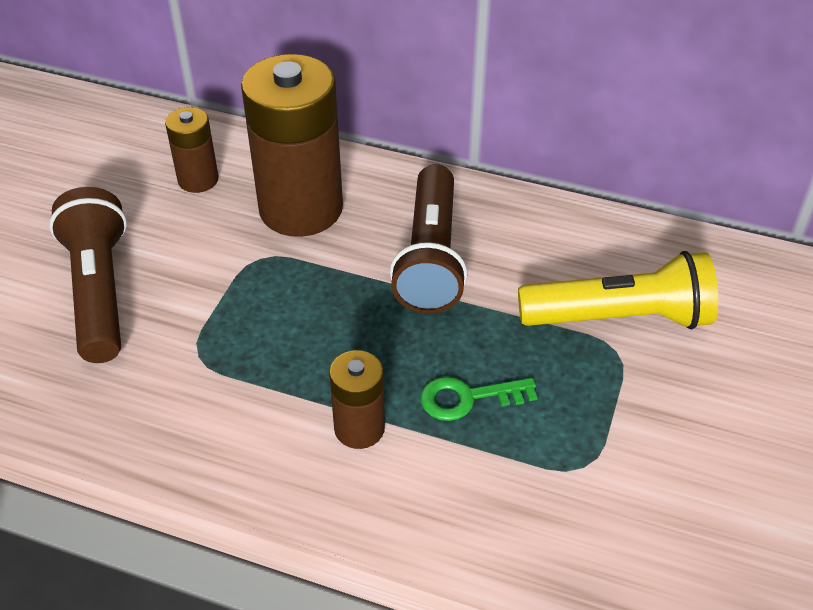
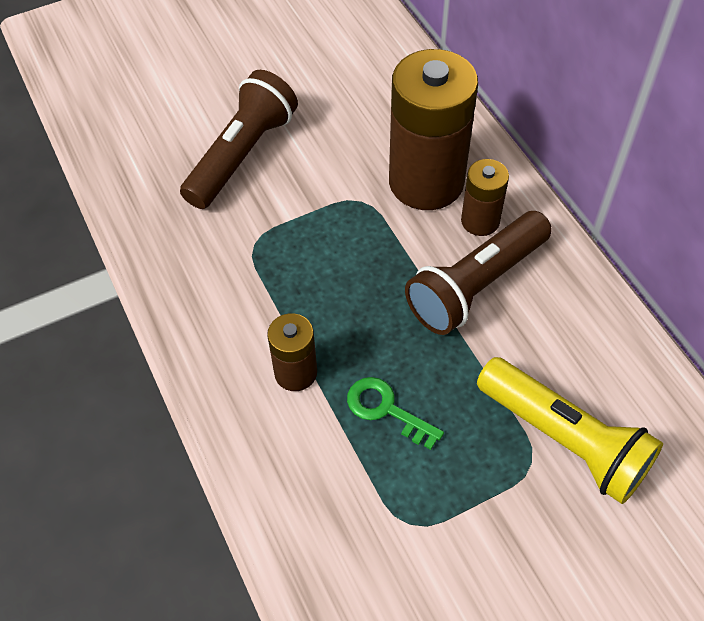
camera: 45 degrees right, 10 degrees up
brown battery [165,107,219,193] -> brown battery moved to [461,159,509,236]

